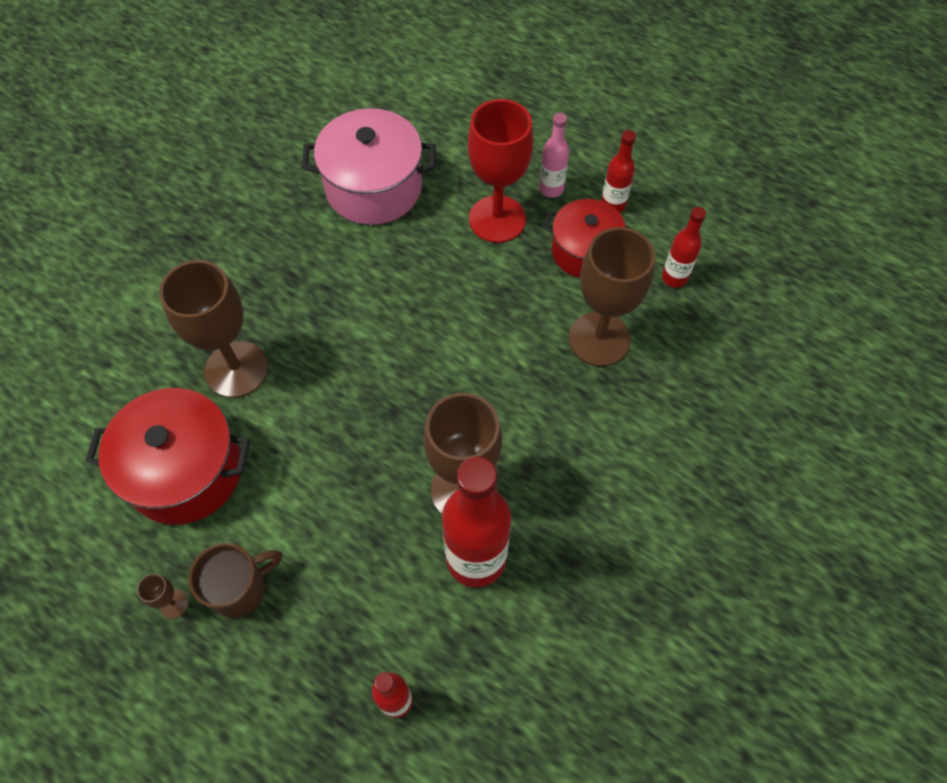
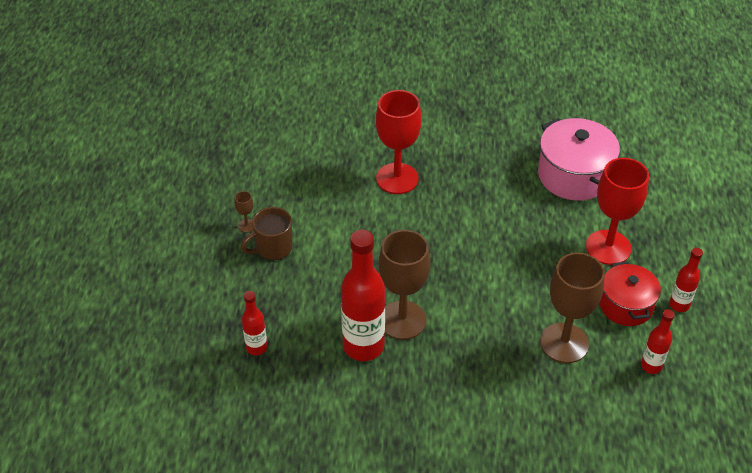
camera: 60 degrees right, 15 degrees down
red pot [86,388,250,525] -> none
brown goblet [159,260,268,398] -> red goblet [376,90,422,194]
brown mug [189,543,282,618] -> brown mug turned 120 degrees clockwise [241,207,292,260]
pink bottle [539,113,569,198] -> none

